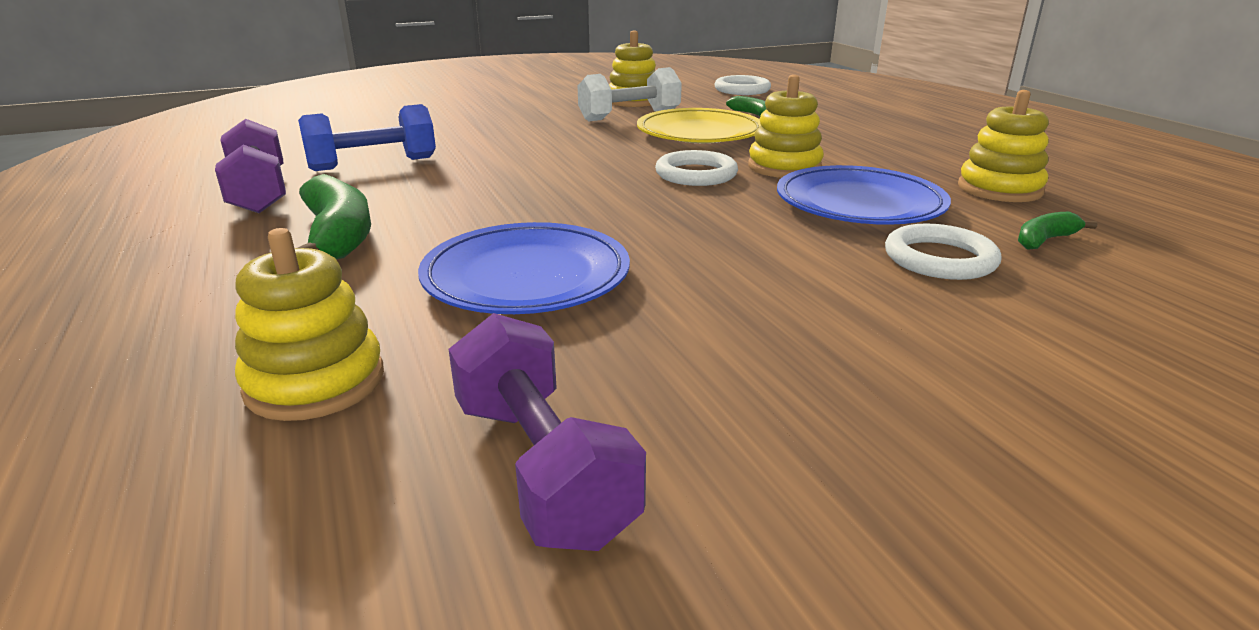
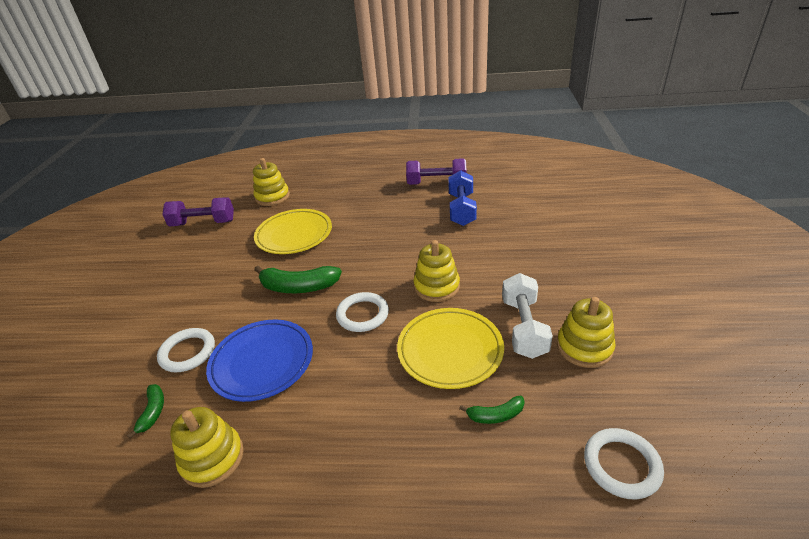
camera: 120 degrees right, 10 degrees up
green banana [298,174,371,259] -> green banana moved to [254,266,342,293]
blue plate [418,222,630,314] -> yellow plate [254,209,332,254]
yellow stacking toy [748,75,824,178] -> yellow stacking toy moved to [413,240,460,302]

